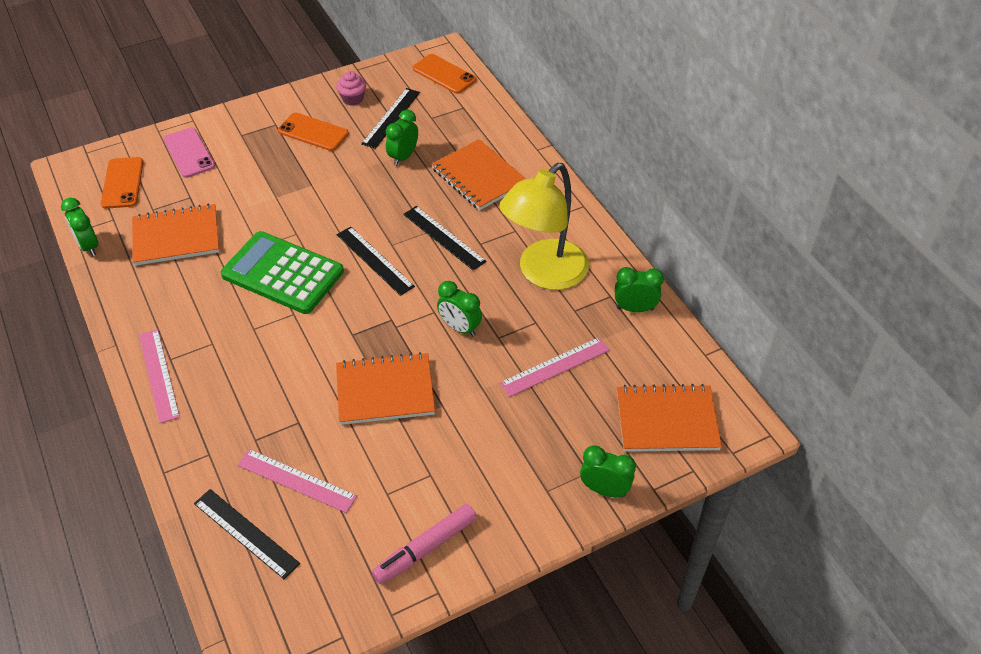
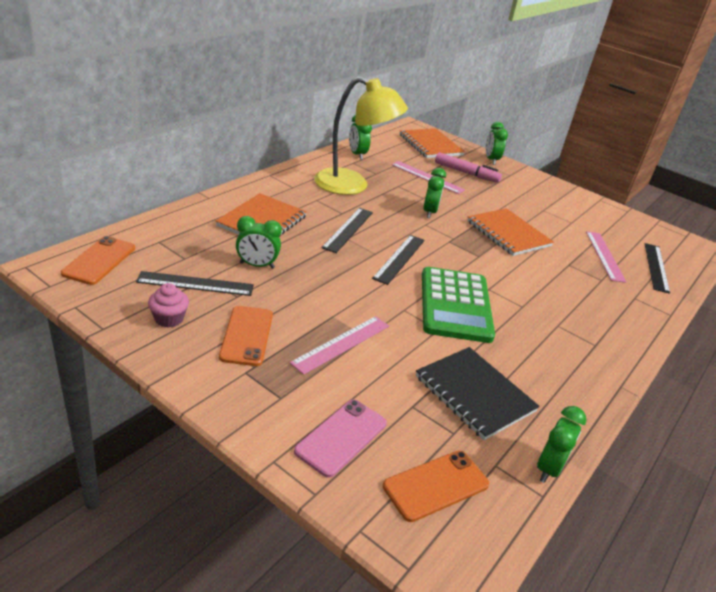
camera: 120 degrees left, 15 degrees down
orange notebook [132,204,219,266] -> black notebook [416,347,540,440]
pink ruler [139,329,180,423] -> pink ruler moved to [290,316,389,375]
pink marker [372,504,477,584] -> pink marker moved to [435,152,502,183]

